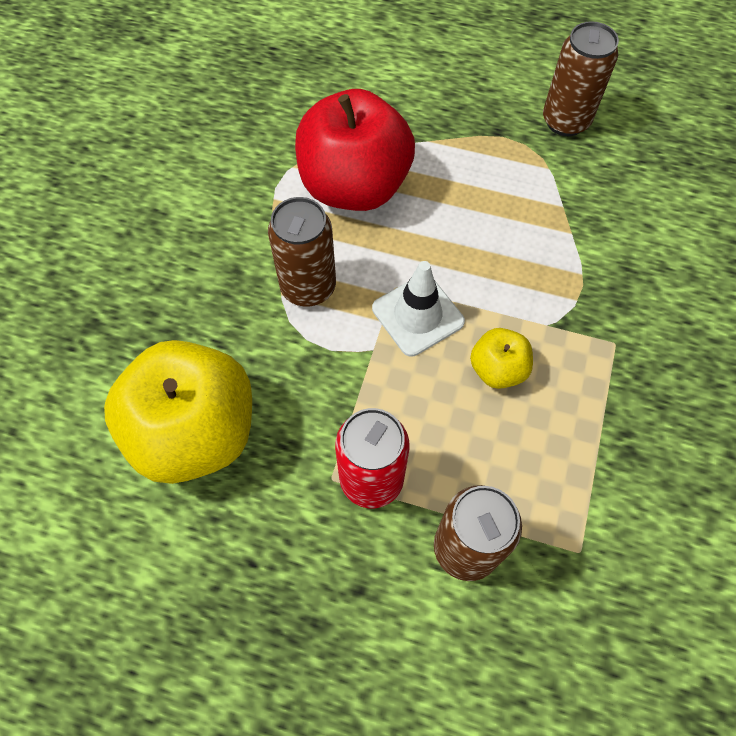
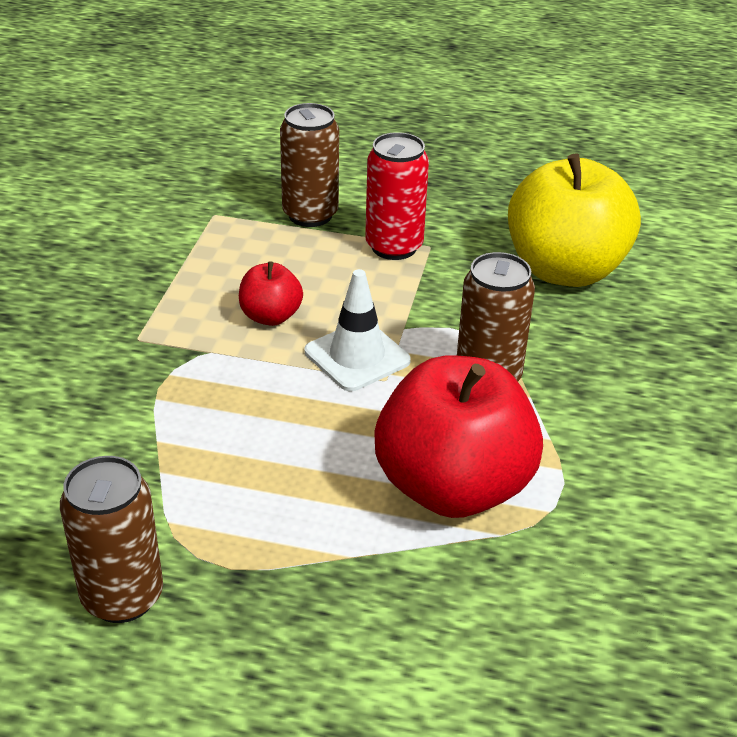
camera: 175 degrees right, 25 degrees down
yellow apple [470,328,533,389] -> red apple [239,261,303,326]

